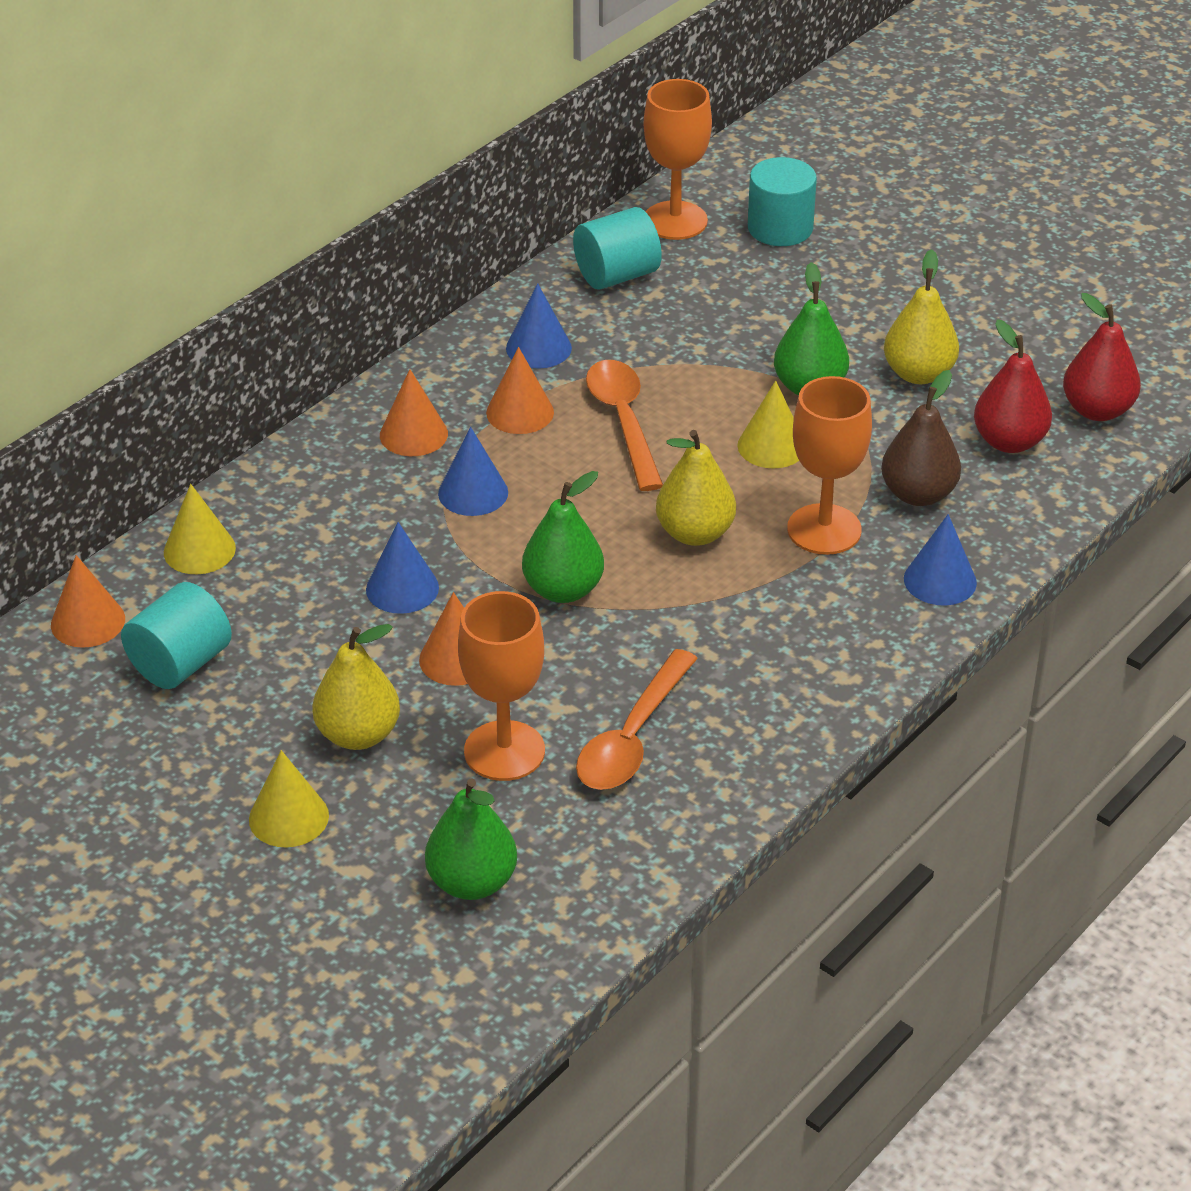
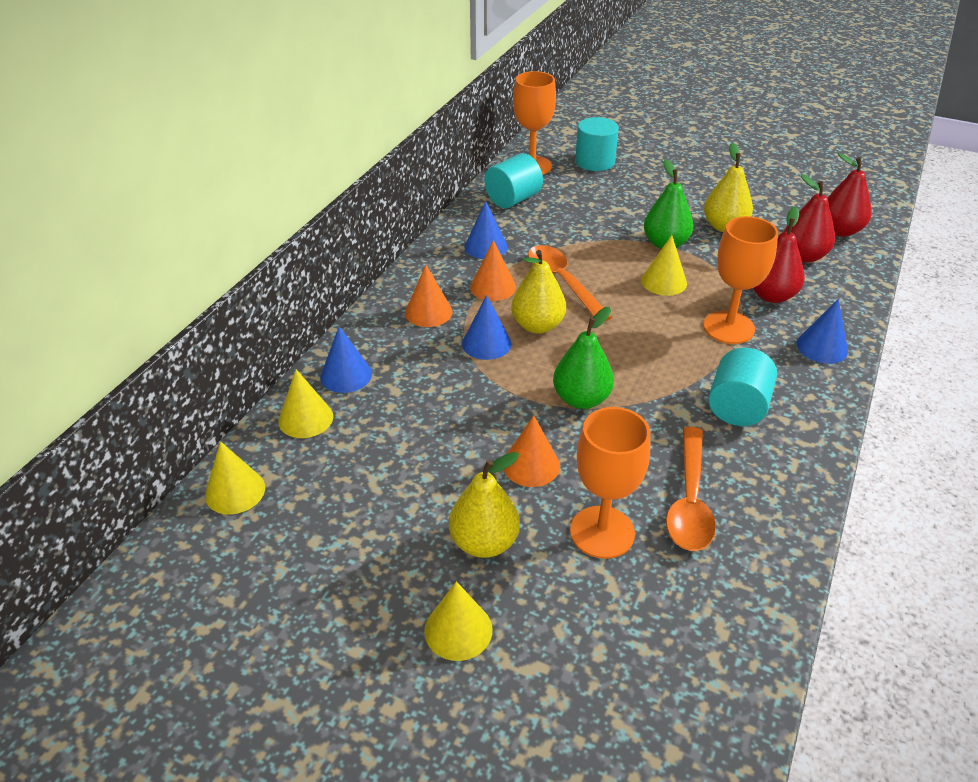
camera: 15 degrees left, 0 degrees up
orange cone [51,555,125,648] -> yellow cone [205,441,265,515]
turquoise cylinder [121,582,232,689] -> turquoise cylinder moved to [708,348,777,426]
blue cone [366,522,439,614] -> blue cone moved to [320,326,372,393]
green pear [425,778,517,900] -> none
yellow pear [656,430,736,546] -> yellow pear moved to [511,250,566,334]
brown pear [881,370,961,506] -> red pear [753,206,805,303]

